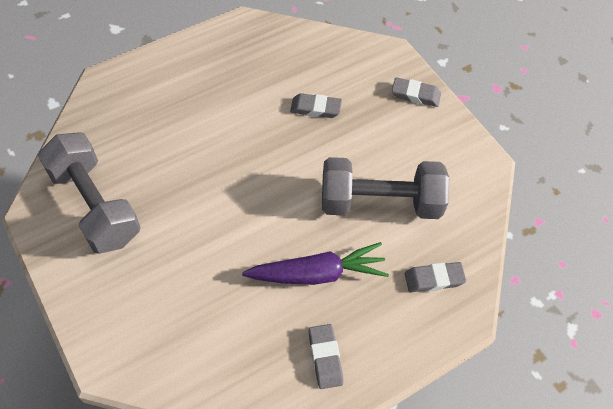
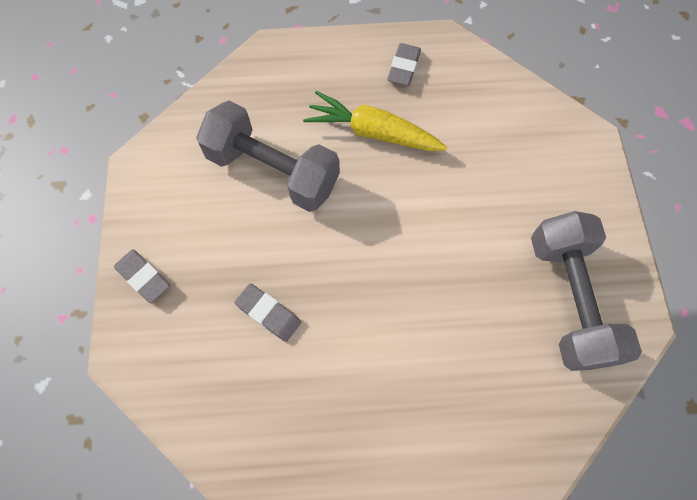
camera: 150 degrees left, 10 degrees up
purple carrot [242,242,389,285] -> yellow carrot [303,91,447,151]
grey eraser [405,262,466,292] -> none

